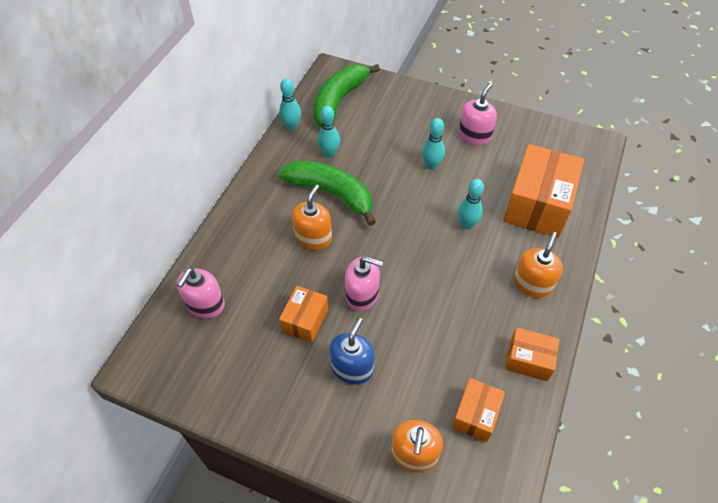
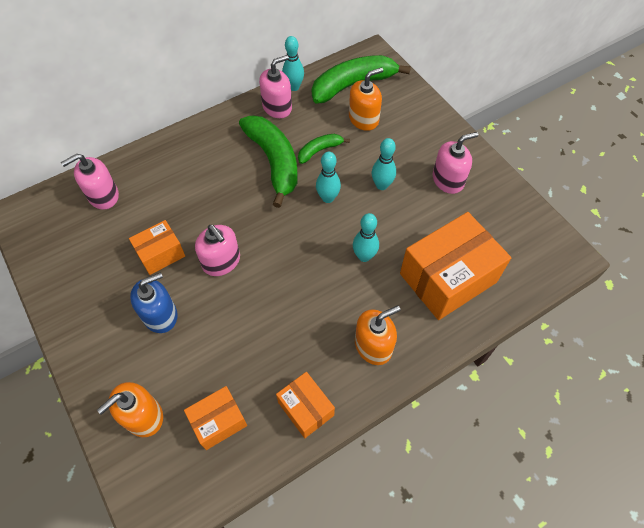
camera: 35 degrees right, 5 degrees up
orange soap dispenser [292,184,332,250] -> orange soap dispenser moved to [349,67,383,131]
turquoise bowling pin [318,106,340,158] -> turquoise bowling pin moved to [316,152,341,203]
none -> pink soap dispenser [259,55,292,118]
none -> green banana [298,134,350,164]

